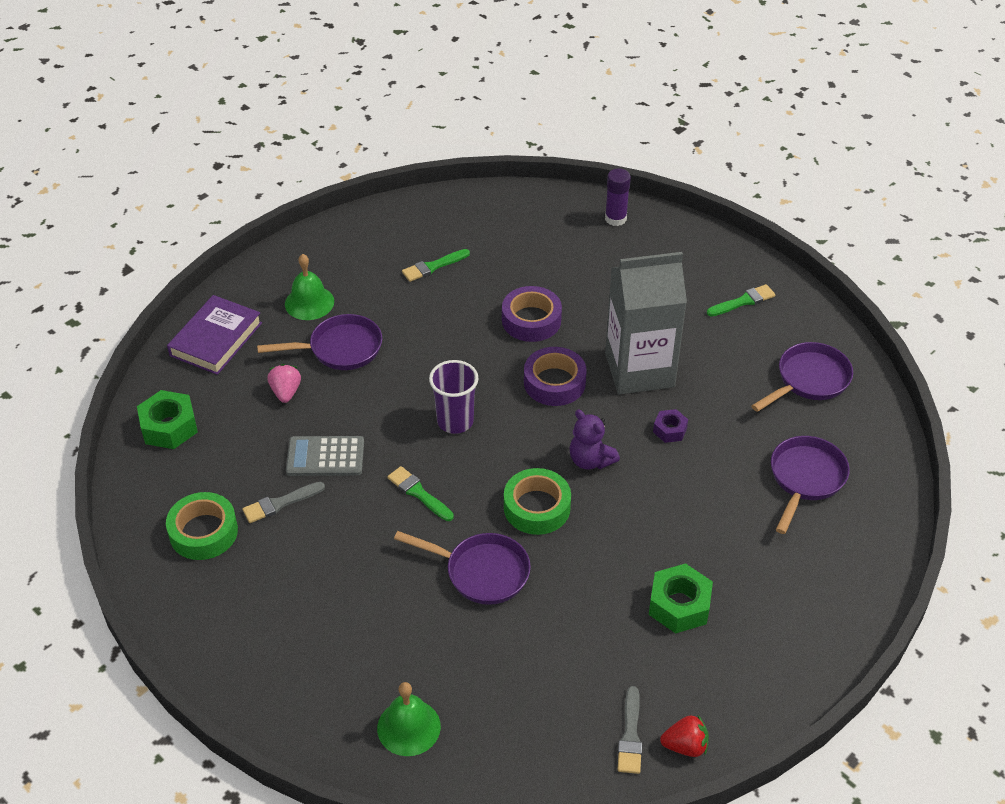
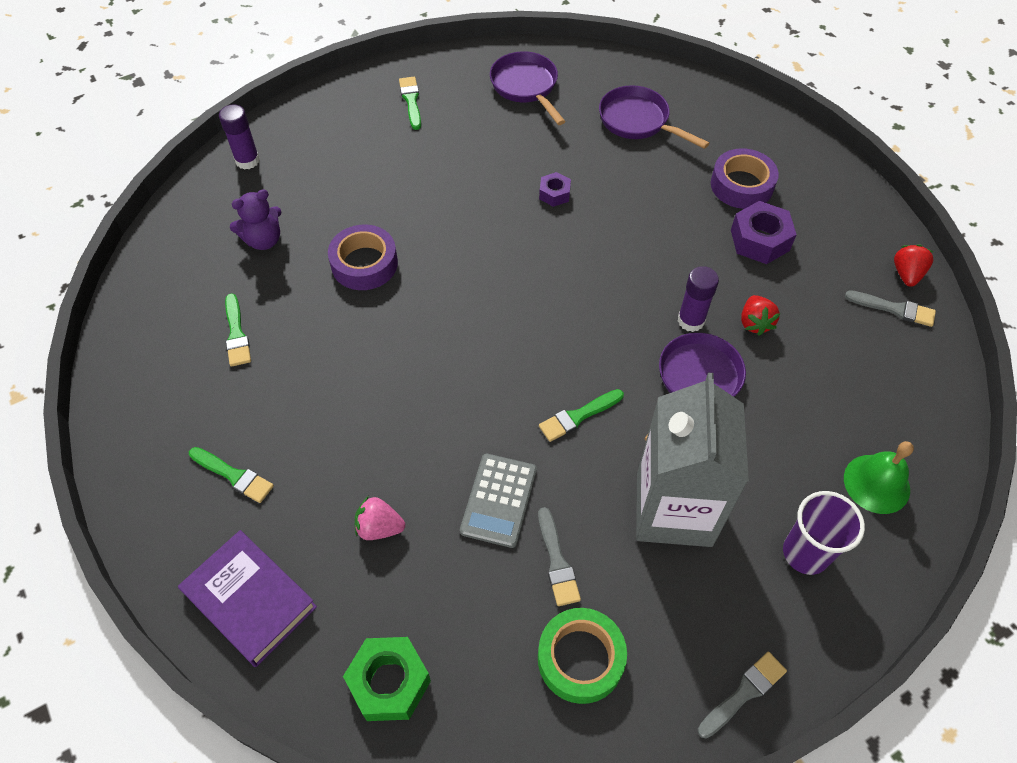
camera: 75 degrees left, 10 degrees up
purple pan [257,314,382,370] -> none
green bell [285,254,334,320] -> green brush [189,447,274,503]
purple cup [429,360,478,434] -> purple cup moved to [783,491,865,575]
green tape [504,468,571,535] -> none
purple tape [524,347,587,406] -> purple tape moved to [711,148,779,209]
purple teddy bear [570,409,620,469] -> purple teddy bear moved to [230,190,282,250]
grey carton [605,252,687,395] -> grey carton moved to [636,373,749,547]
green nut [649,563,713,634] -> purple nut [731,201,797,264]
none -> purple glue stick [678,266,719,332]
none -> grey brush [698,652,787,739]
none -> red strawberry [741,295,780,336]

